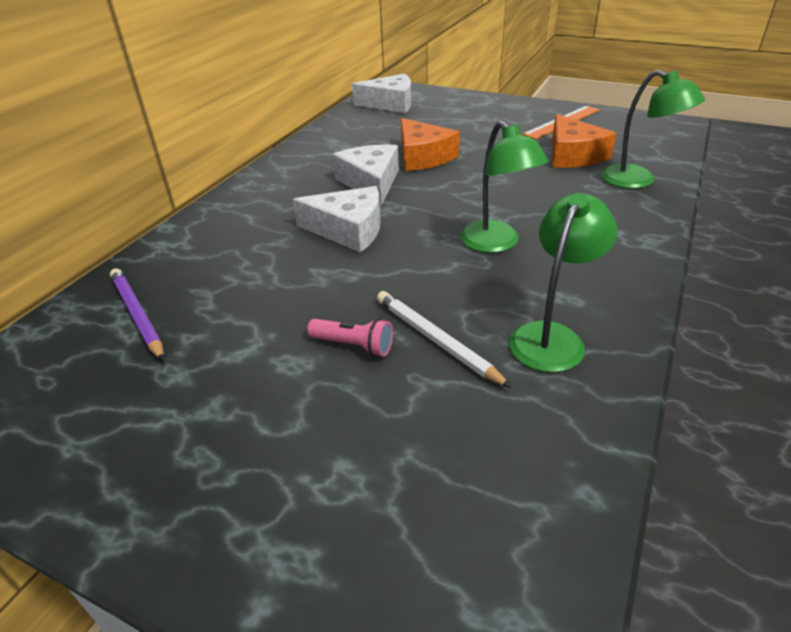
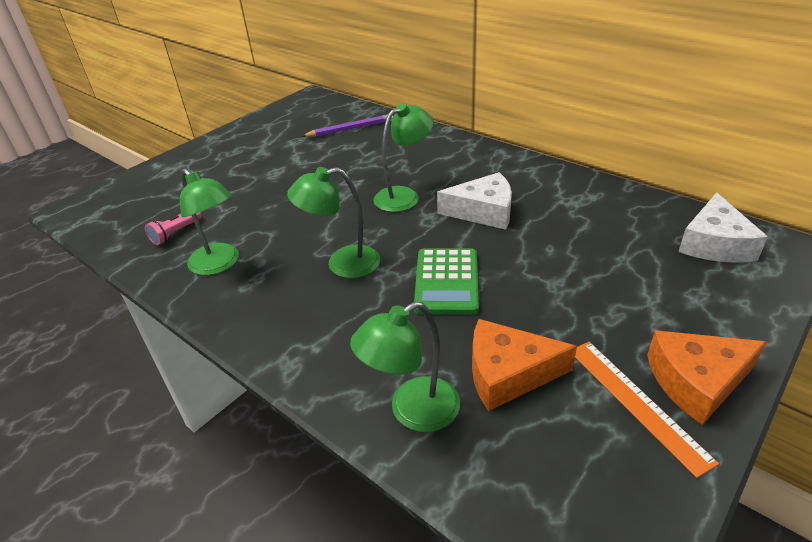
camera: 105 degrees right, 0 degrees up
white cheese [293,186,381,253] -> green lamp [374,103,434,212]
pink flashlight [307,318,393,357] -> pink flashlight moved to [145,212,202,245]
white pencil [377,291,512,388] -> none
orange cheese [401,118,460,171] -> orange cheese moved to [647,330,766,425]
none -> green calculator [414,248,479,315]

